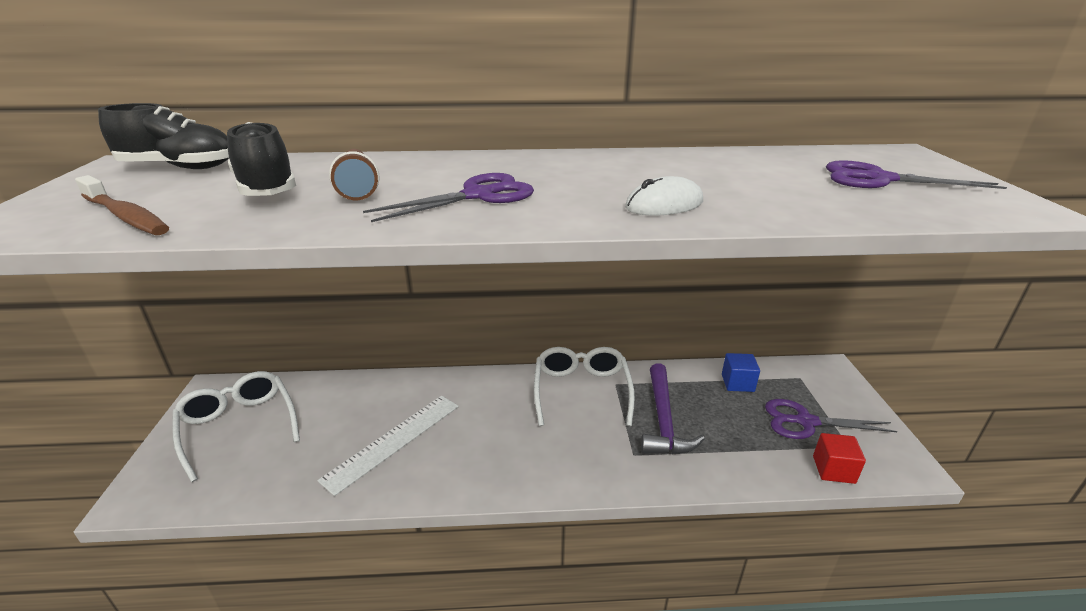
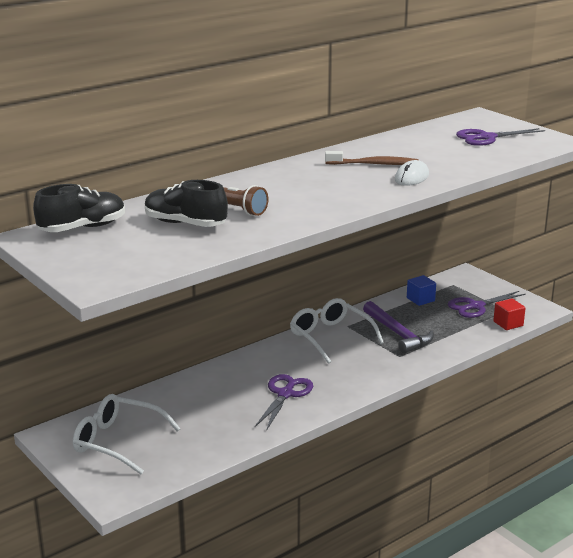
camera: 35 degrees left, 5 degrees down
brown toothbrush [75,175,169,235] -> brown toothbrush moved to [325,151,418,165]
white ruler [317,396,459,496] -> none
purple scissors [363,173,534,222] -> purple scissors moved to [255,374,313,431]

